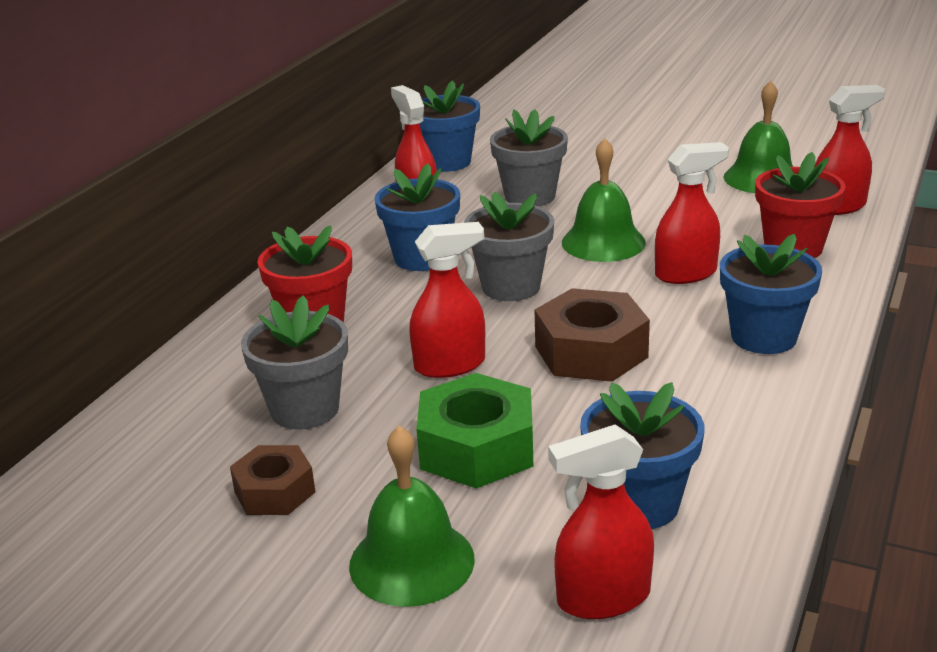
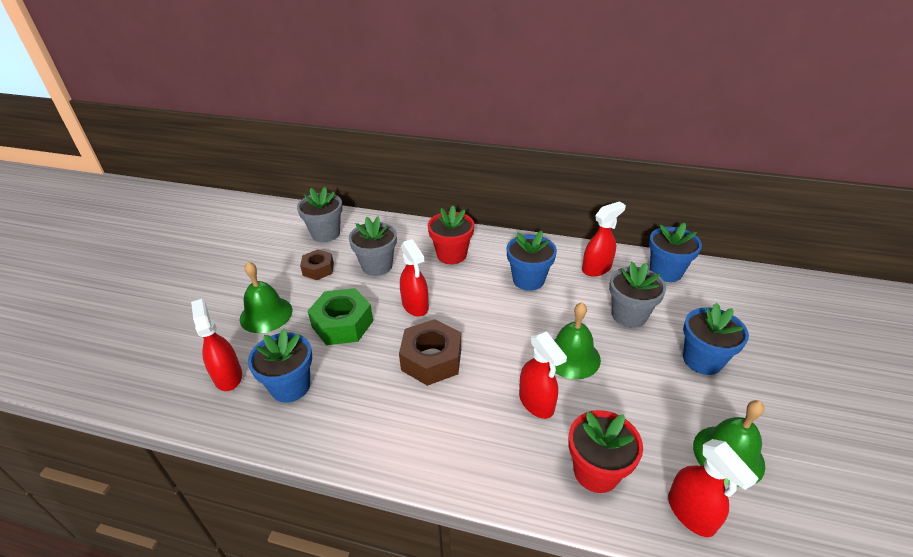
camera: 80 degrees right, 10 degrees up
grey flower pot [464,191,554,301] -> grey flower pot moved to [297,187,342,242]
blue flower pot [720,234,822,354] -> blue flower pot moved to [683,303,749,375]

